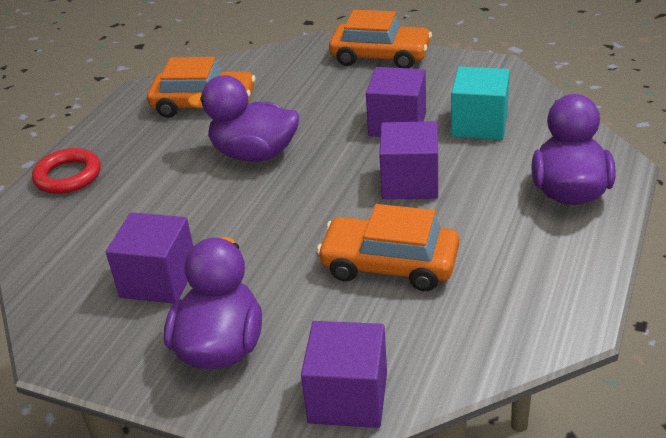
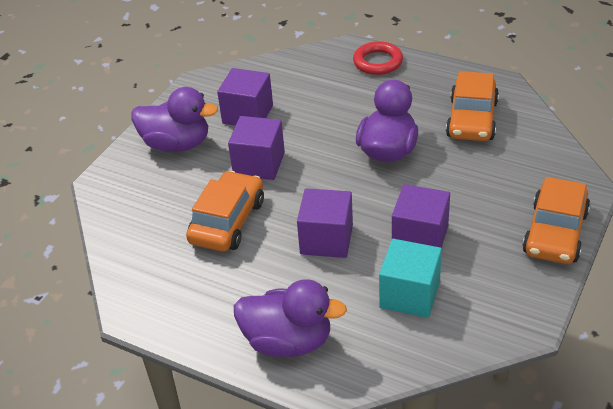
camera: 95 degrees right, 5 degrees up
purple cube [301,321,387,428] -> purple cube moved to [228,116,285,180]

